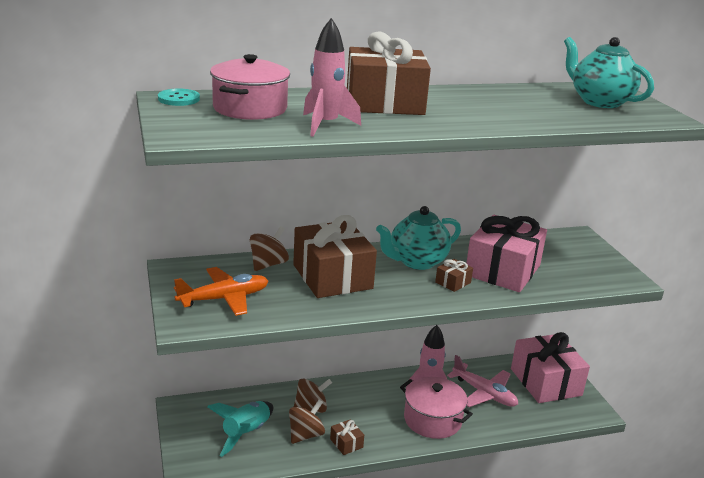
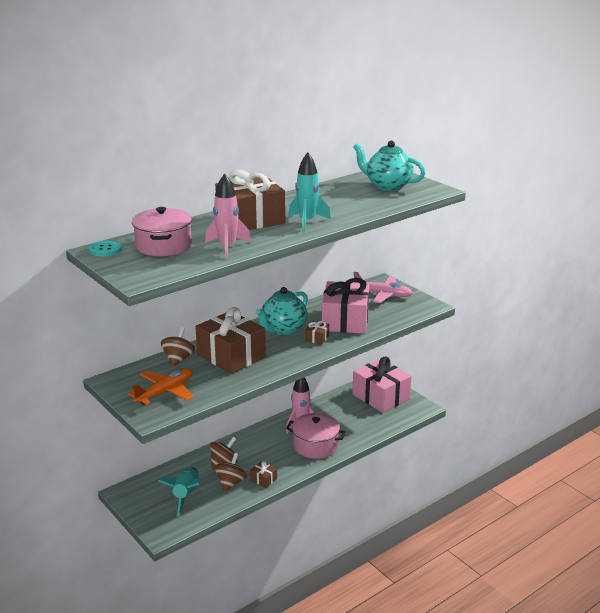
camera: 20 degrees left, 0 degrees up
pink plane [447,355,518,407] -> pink plane moved to [353,272,413,303]
none -> turquoise rocket [288,152,331,232]

